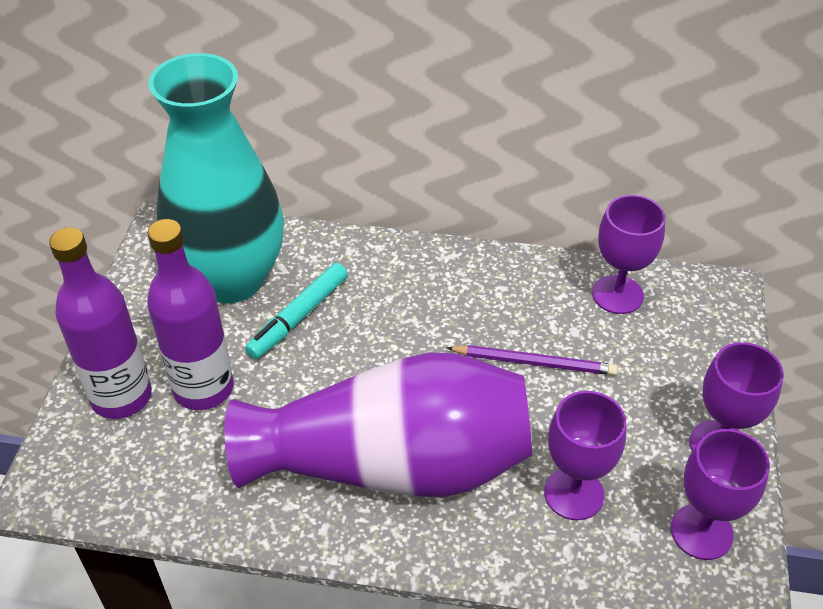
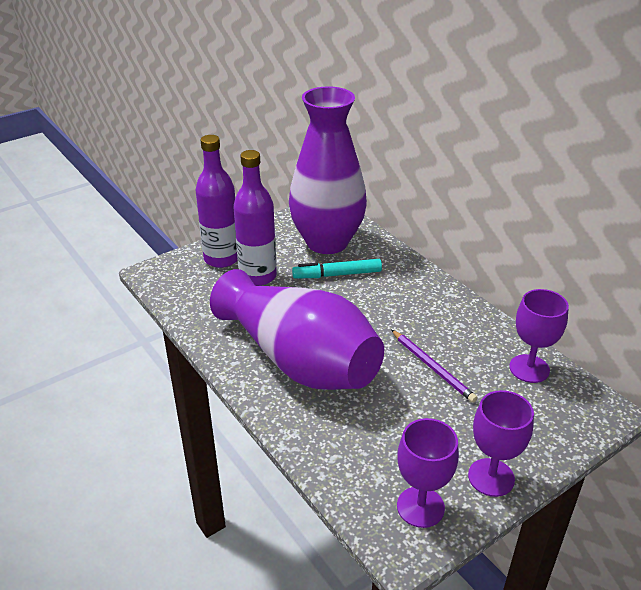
camera: 45 degrees right, 10 degrees down
turquoise vase [148,53,284,303] -> purple vase [289,86,367,254]
purple goblet [544,391,626,520] -> none

